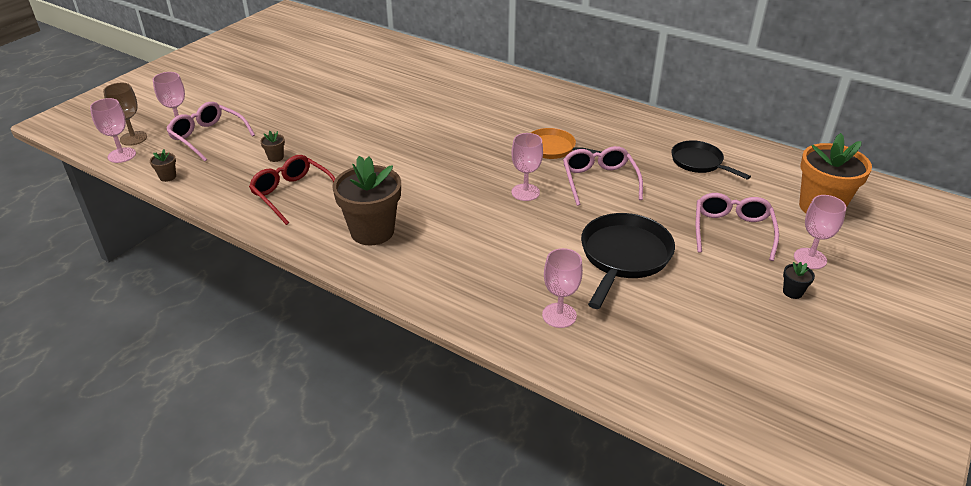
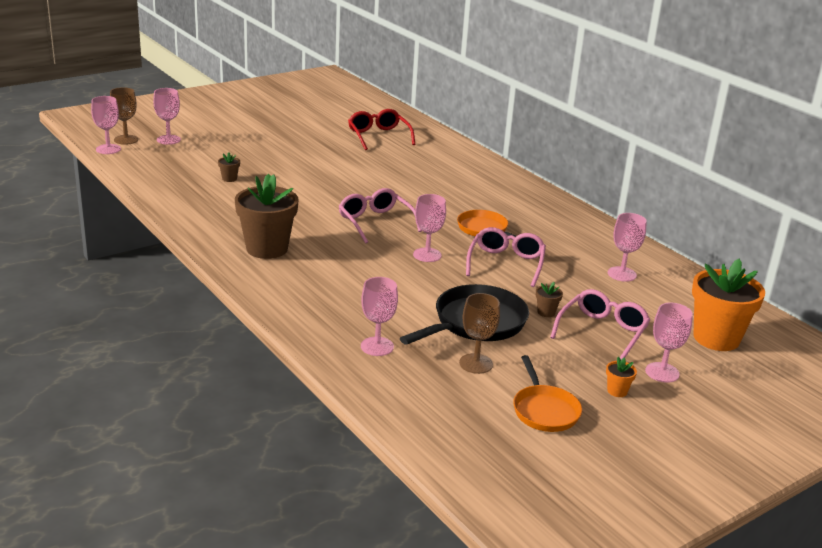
camera: 20 degrees right, 10 degrees down
brown flower pot [150,149,176,182] -> brown flower pot moved to [536,282,563,317]
pink glasses [167,102,255,161] -> pink glasses moved to [338,188,422,244]
red glasses [249,155,336,225] -> red glasses moved to [348,109,415,150]
black pan [671,140,751,180] -> pink goblet [608,213,647,282]
black flower pot [783,262,815,299] -> orange flower pot [606,357,637,397]
none -> brown goblet [459,293,500,374]
none -> orange pan [513,355,582,432]

